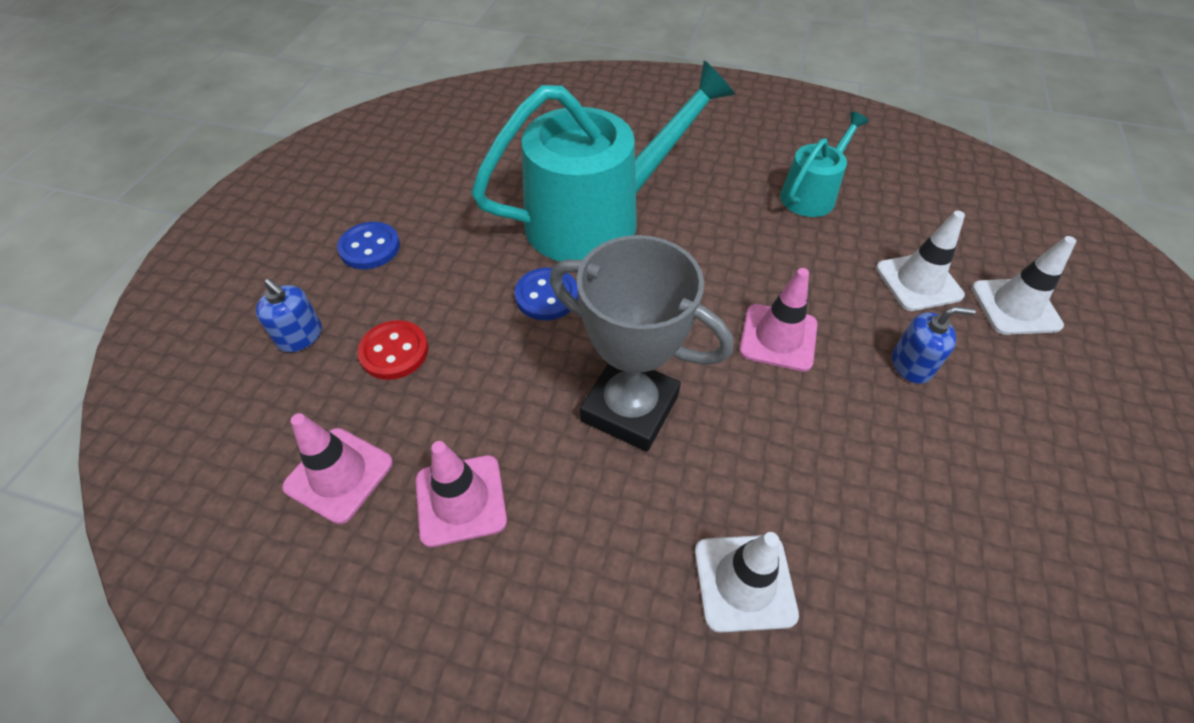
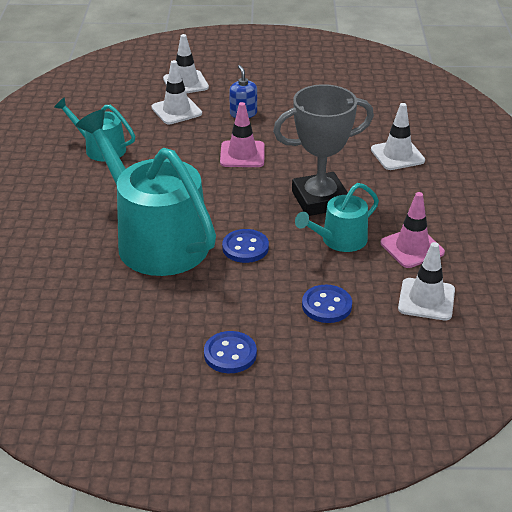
camera: 105 degrees left, 15 degrees down
blue soap dispenser [256,278,322,352] -> none
pink traffic cone [282,413,393,524] -> white traffic cone [398,242,455,321]
red button [357,320,428,380] -> blue button [302,285,352,323]
grey trophy [550,235,733,452] -> grey trophy turned 60 degrees clockwise [273,84,374,216]
none -> turquoise watering can [295,183,379,252]

